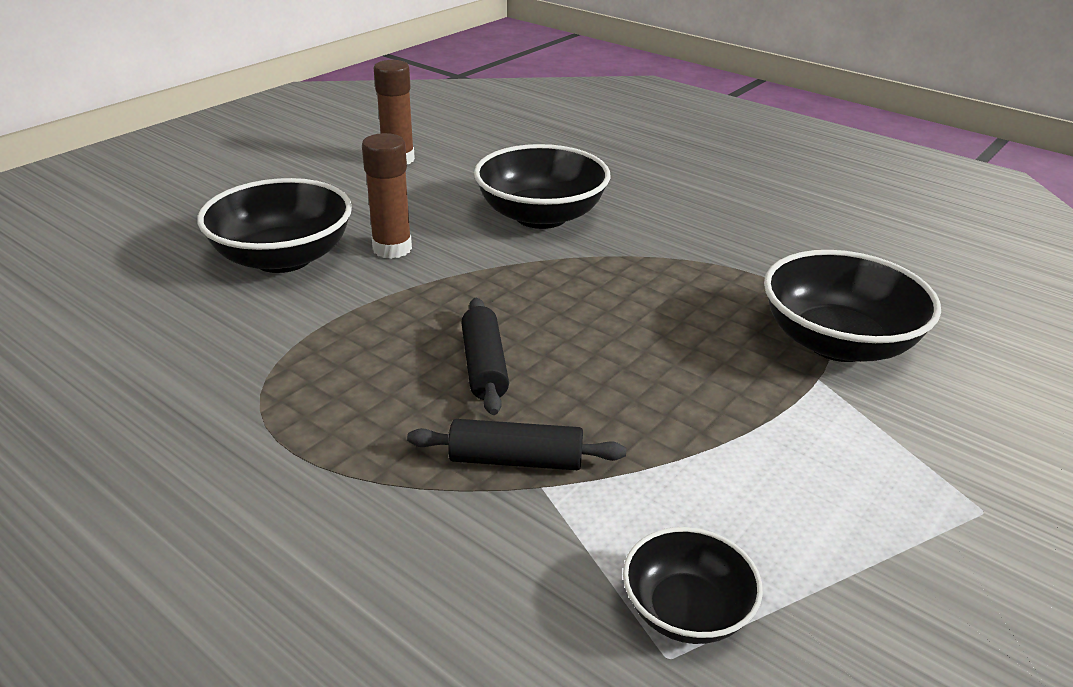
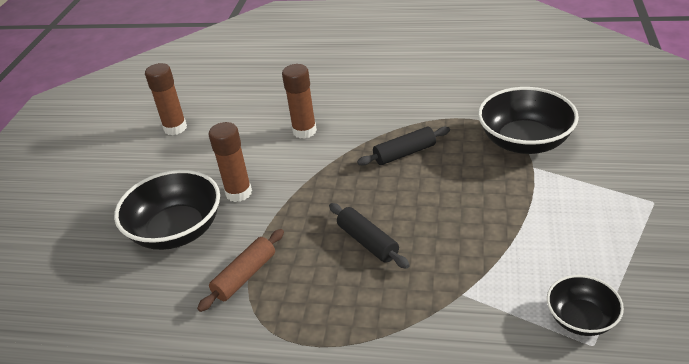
camera: 25 degrees left, 5 degrees up
black rolling pin [407,419,626,470] -> black rolling pin moved to [357,127,450,166]
black bowl [474,144,610,229] -> brown glue stick [282,64,317,139]
none -> brown rolling pin [197,229,284,312]

